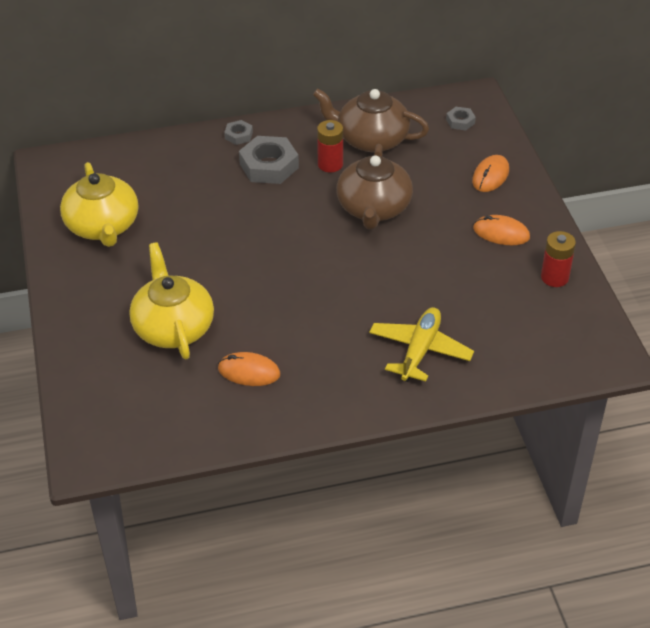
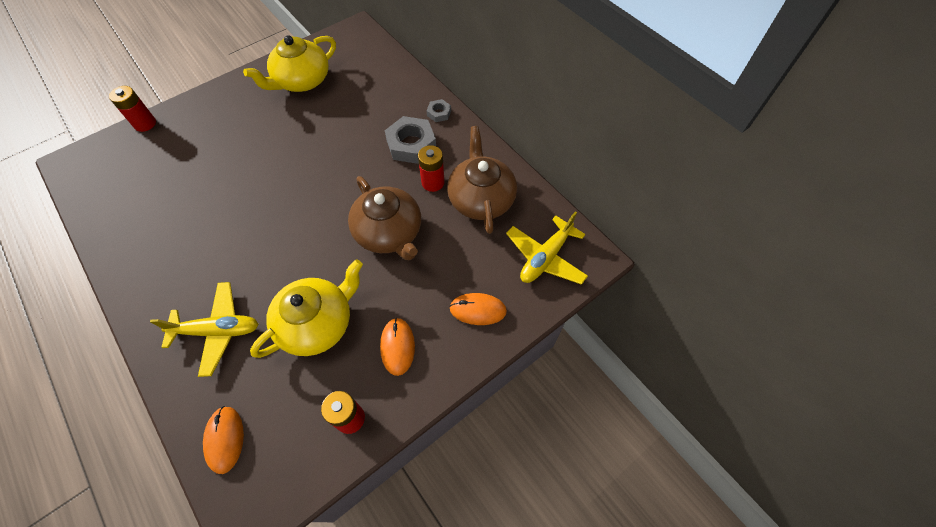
camera: 65 degrees right, 15 degrees up
yellow teapot [129,243,214,359] -> yellow teapot moved to [250,259,363,358]
orange mouse [218,352,280,386] -> orange mouse moved to [203,406,244,474]
brown teapot [336,144,413,229] -> brown teapot turned 105 degrees counterclockwise [348,176,421,260]
grey nut [446,107,476,130] -> yellow plane [506,212,588,285]
none -> red battery [109,86,156,132]

